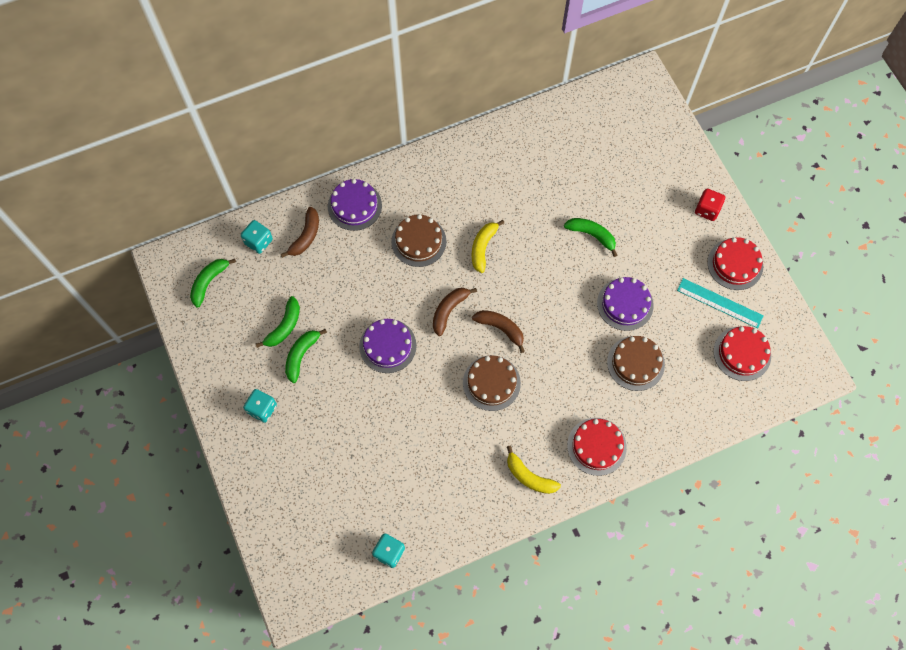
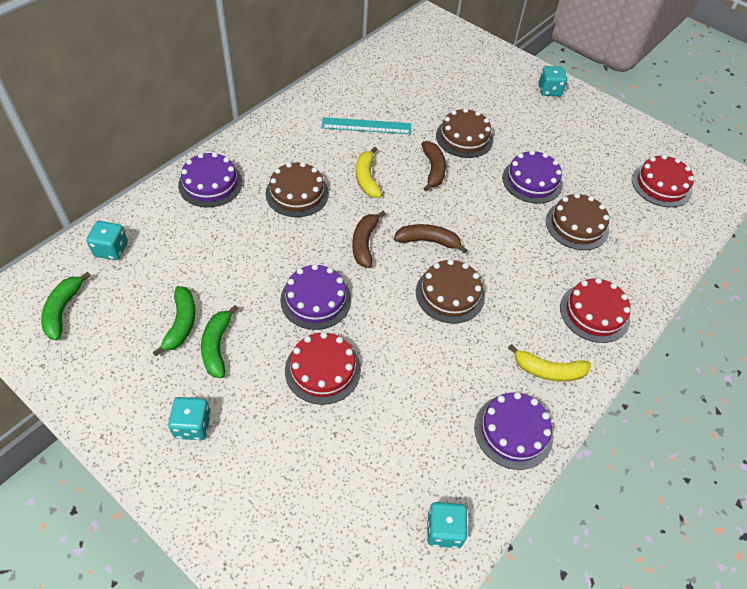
camera: 30 degrees left, 15 degrees down
brown banana [280,207,319,258] -> brown banana moved to [421,141,446,191]
green banana [564,218,617,257] -> brown cake [436,108,493,158]
turquoise ruler [677,278,764,329] -> turquoise ruler moved to [322,117,411,134]
red dice [695,189,725,221] -> turquoise dice [539,66,567,96]
red cake [707,237,763,290] -> red cake moved to [285,332,361,405]
none -> purple cake [474,392,553,470]

